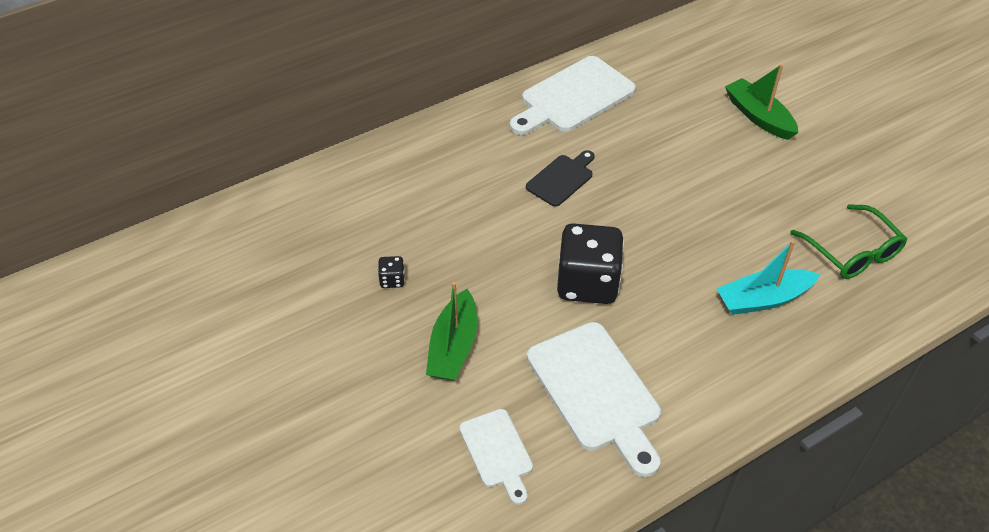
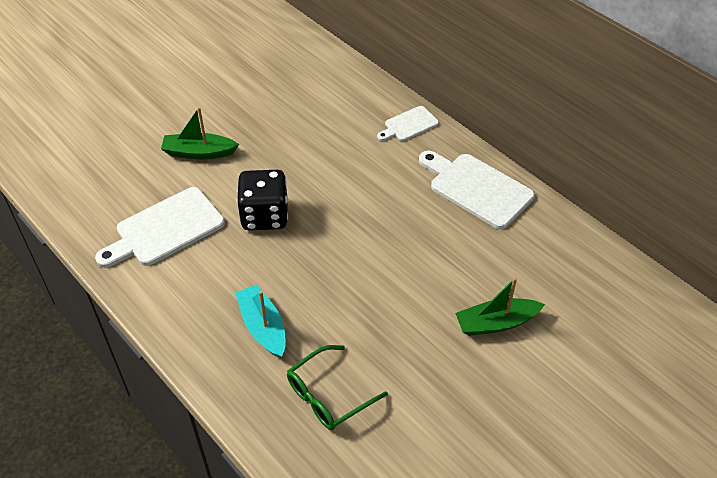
camera: 80 degrees right, 0 degrees up
black dice [378,256,405,288] -> none
white cutting board [459,409,533,505] -> white cutting board moved to [377,106,439,141]
black cutting board [526,150,595,207] -> none
green boat [725,64,798,140] -> green boat turned 150 degrees counterclockwise [455,277,545,336]

